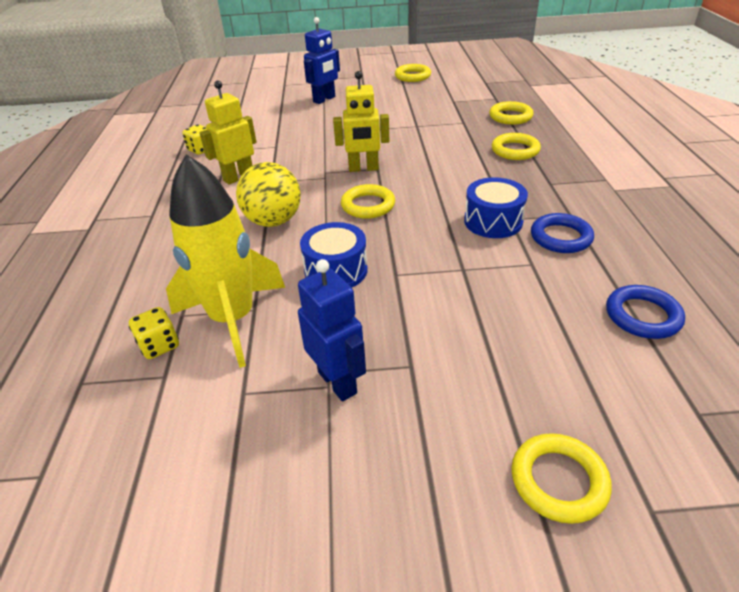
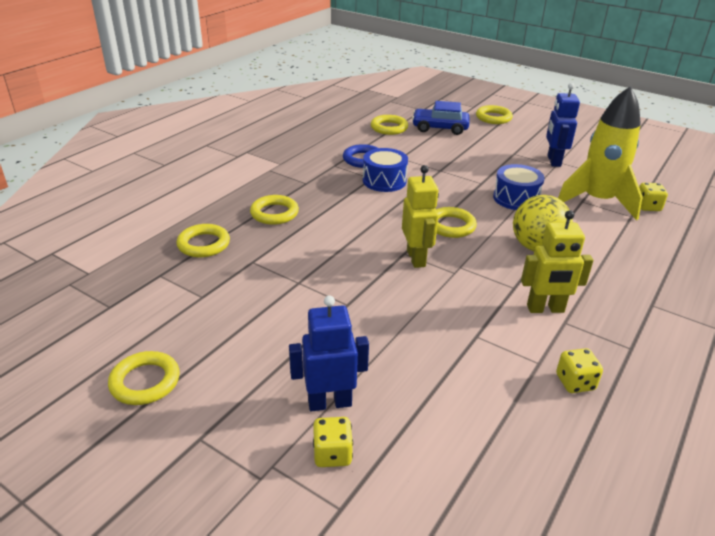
camera: 145 degrees left, 5 degrees down
yellow robot [333,71,389,172] -> yellow robot turned 45 degrees clockwise [402,165,439,268]
blue ring [606,285,685,339] -> yellow ring [371,115,408,135]
none -> yellow dice [313,417,353,467]
none -> blue car [412,101,469,135]

